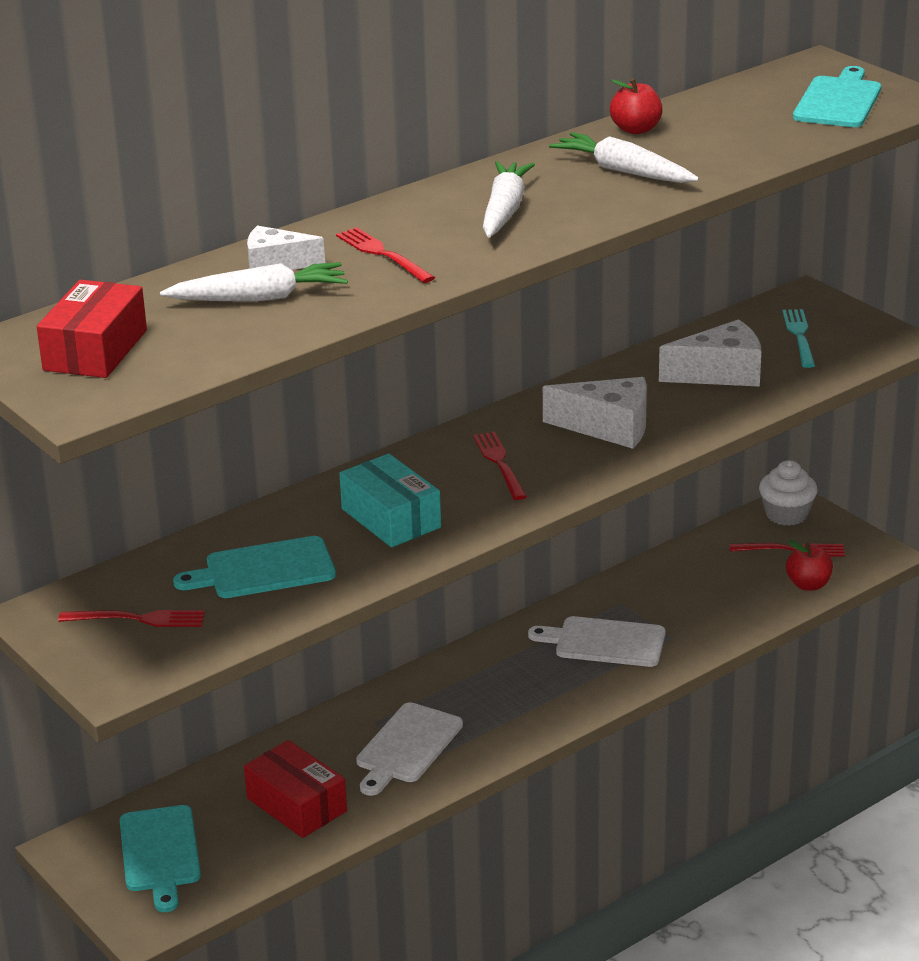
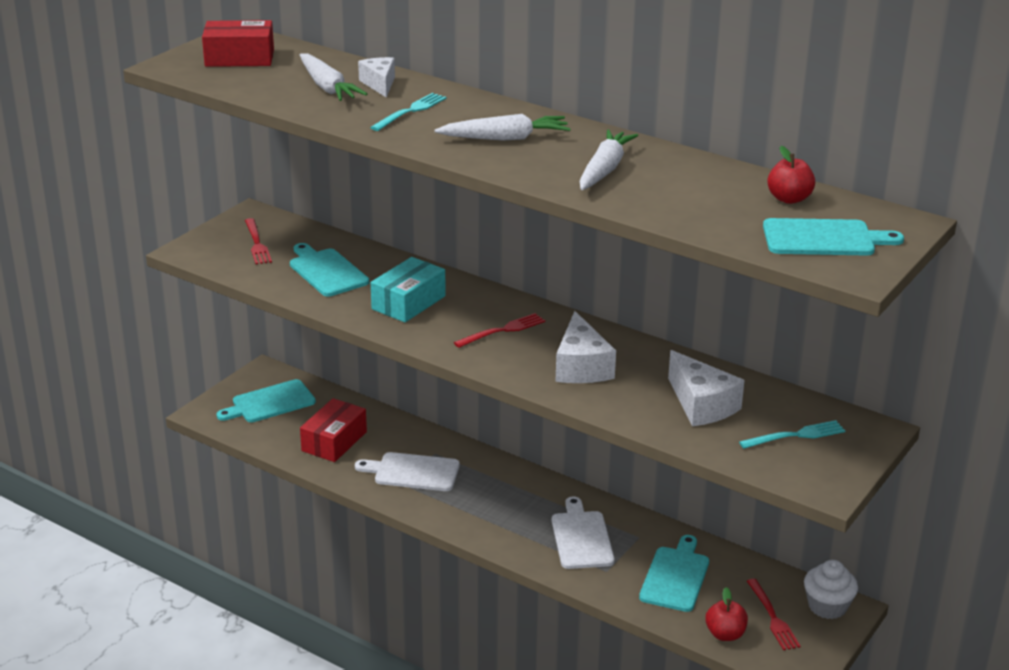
camera: 70 degrees right, 0 degrees up
red fork [336,227,435,283] -> turquoise fork [370,93,447,131]
red apple [610,78,663,134] -> red apple moved to [767,146,815,204]
none -> turquoise cutting board [639,535,709,612]

